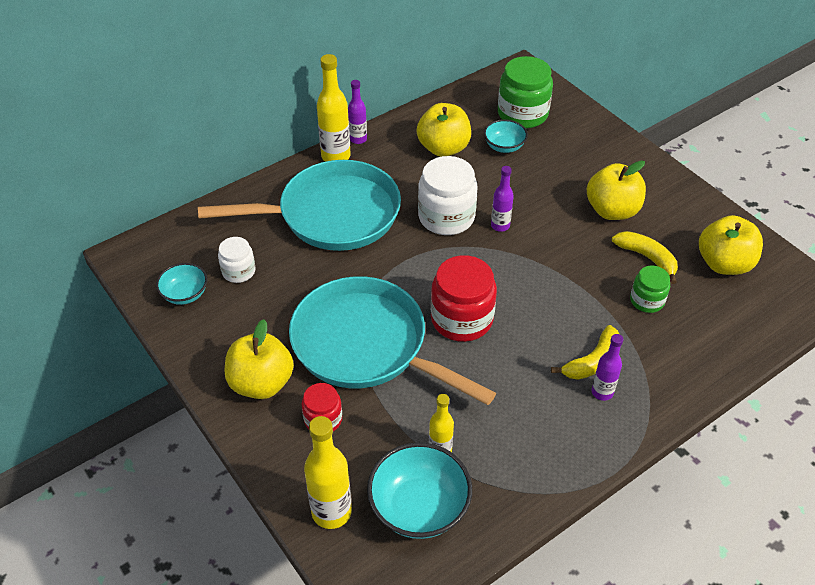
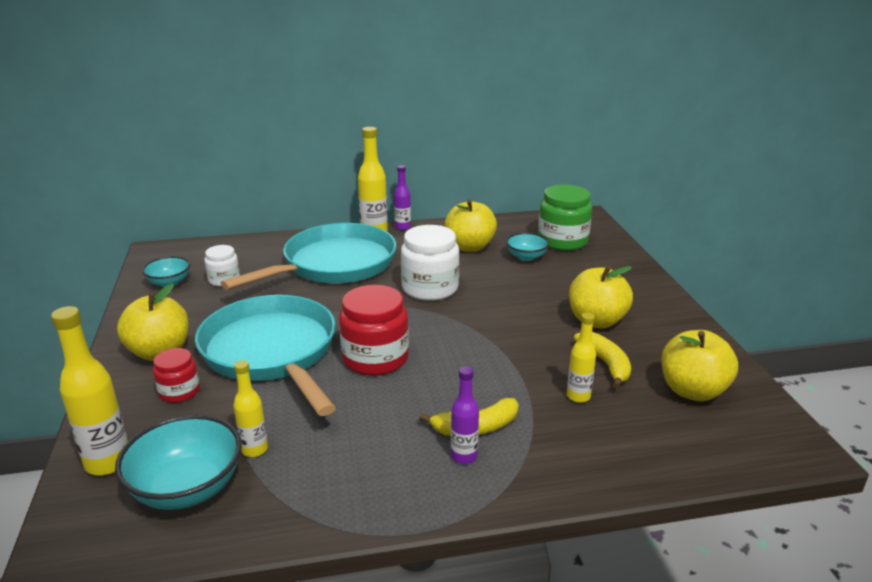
camera: 25 degrees right, 20 degrees down
turquoise pan [198,160,401,251] -> turquoise pan turned 60 degrees counterclockwise [221,223,397,290]
purple bottle [491,166,514,232] -> none
green jar [630,266,670,313] -> yellow bottle [567,313,596,403]

